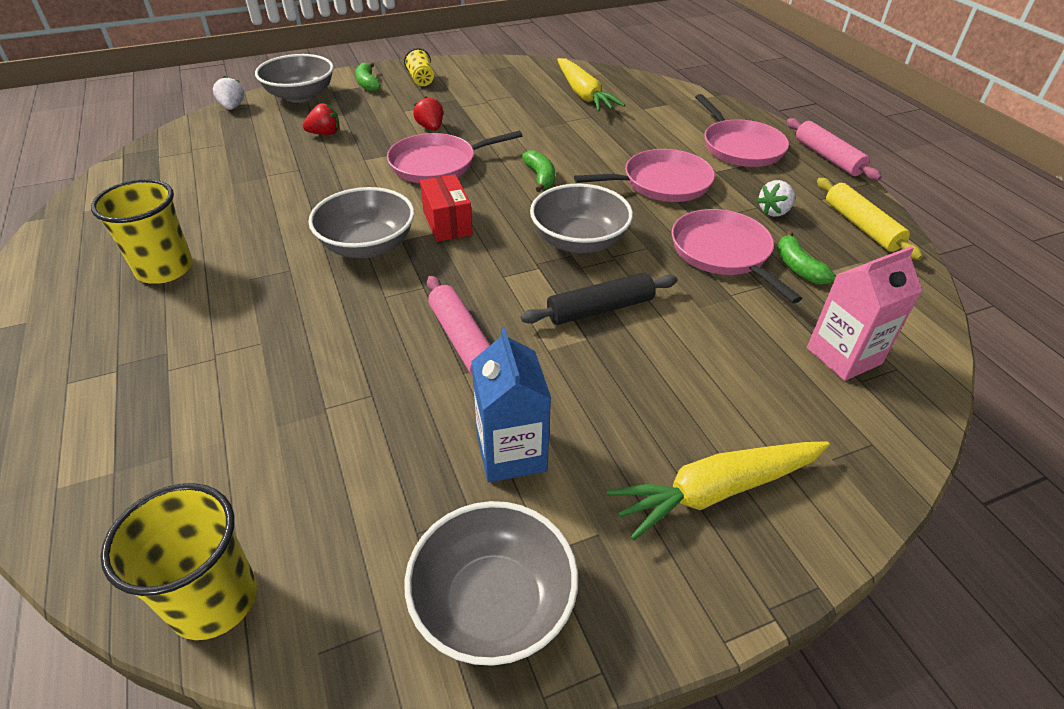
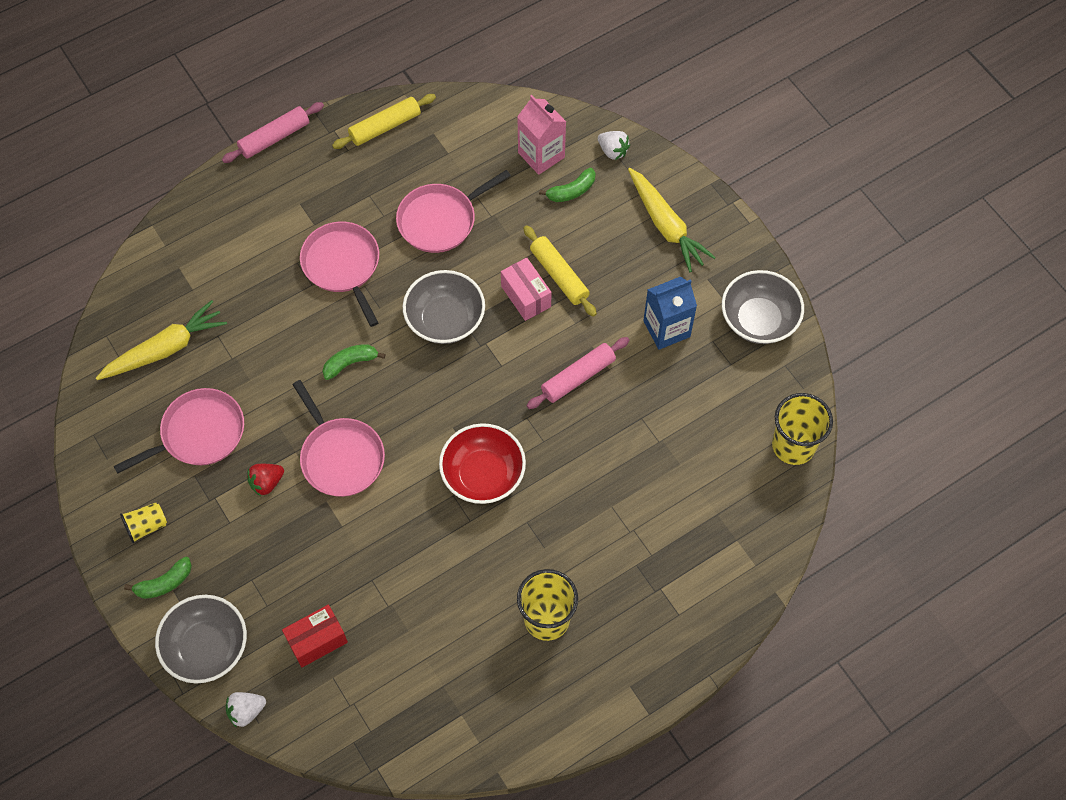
camera: 100 degrees left, 20 degrees up
red strawberry [303,103,340,135] -> none
grey bowl [308,187,415,258] -> red bowl [439,423,526,504]
red box [420,174,473,242] -> red box moved to [282,605,348,668]
black rolling pin [521,273,677,325] -> pink box [501,257,552,321]
pink pan [695,94,789,167] -> pink pan moved to [114,388,244,474]
white strawberry [757,180,795,217] -> white strawberry moved to [598,131,630,160]
green banana [777,231,835,284] -> green banana moved to [539,168,596,202]
none -> yellow rolling pin [523,225,597,317]

